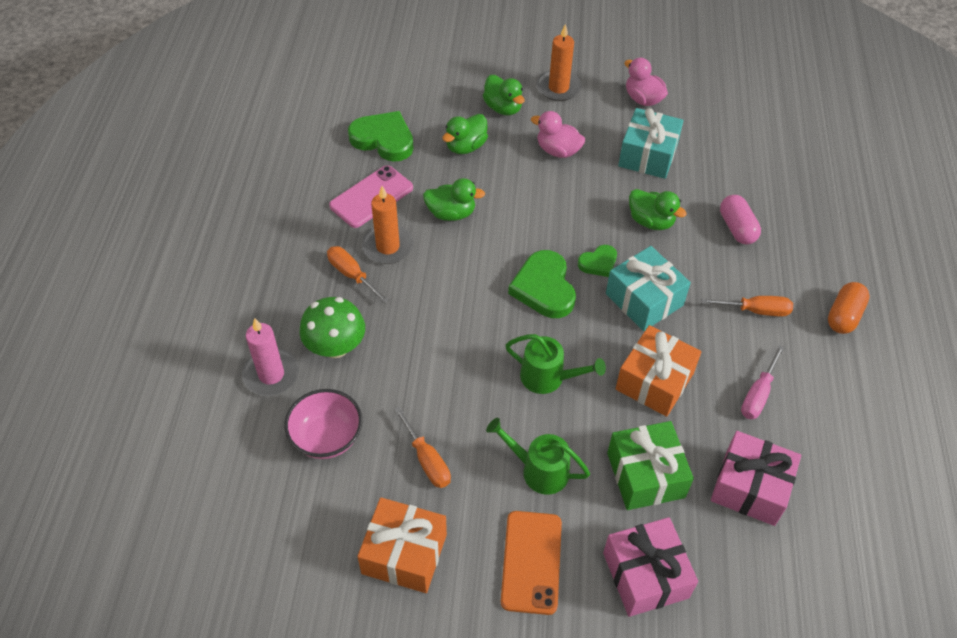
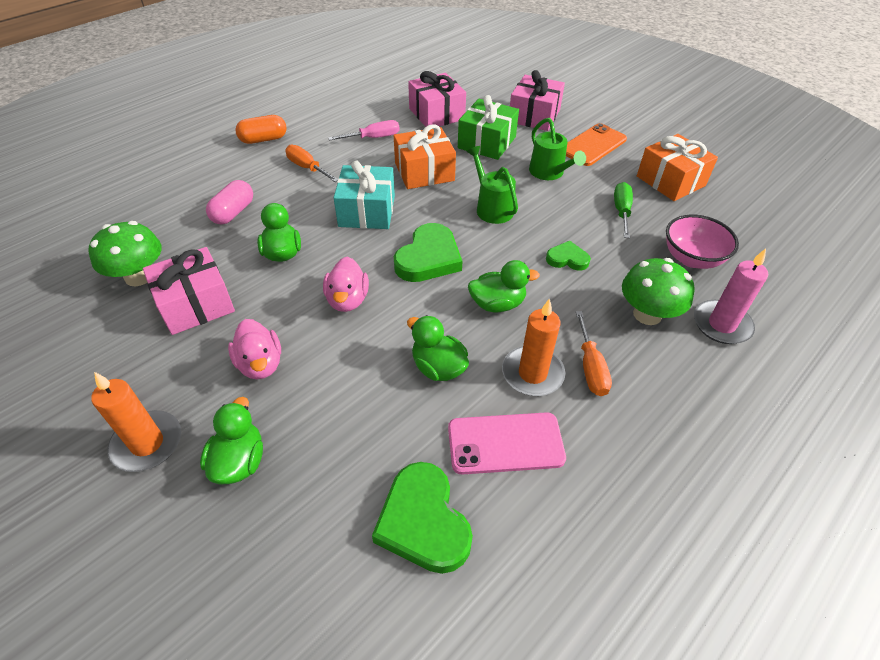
camera: 140 degrees left, 5 degrees down
orange screwdriver [394,406,451,488] -> green screwdriver [614,182,633,238]
green duck [442,114,488,154] -> green duck moved to [468,260,540,313]
green heart [578,245,617,277] -> green heart moved to [546,241,591,270]
turquoise gift [618,108,684,179] -> pink gift [143,247,235,335]
pink duck [624,58,668,106] -> pink duck moved to [323,257,369,312]
none -> green mushroom [88,221,162,286]

